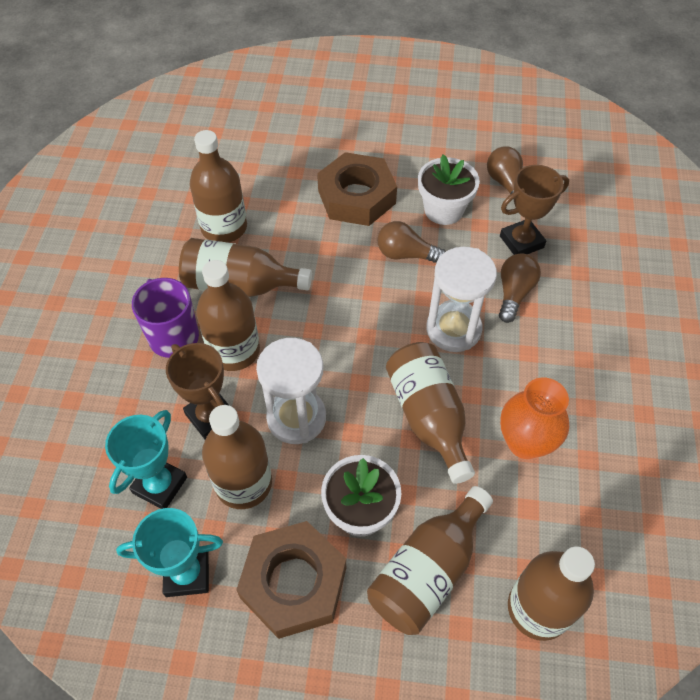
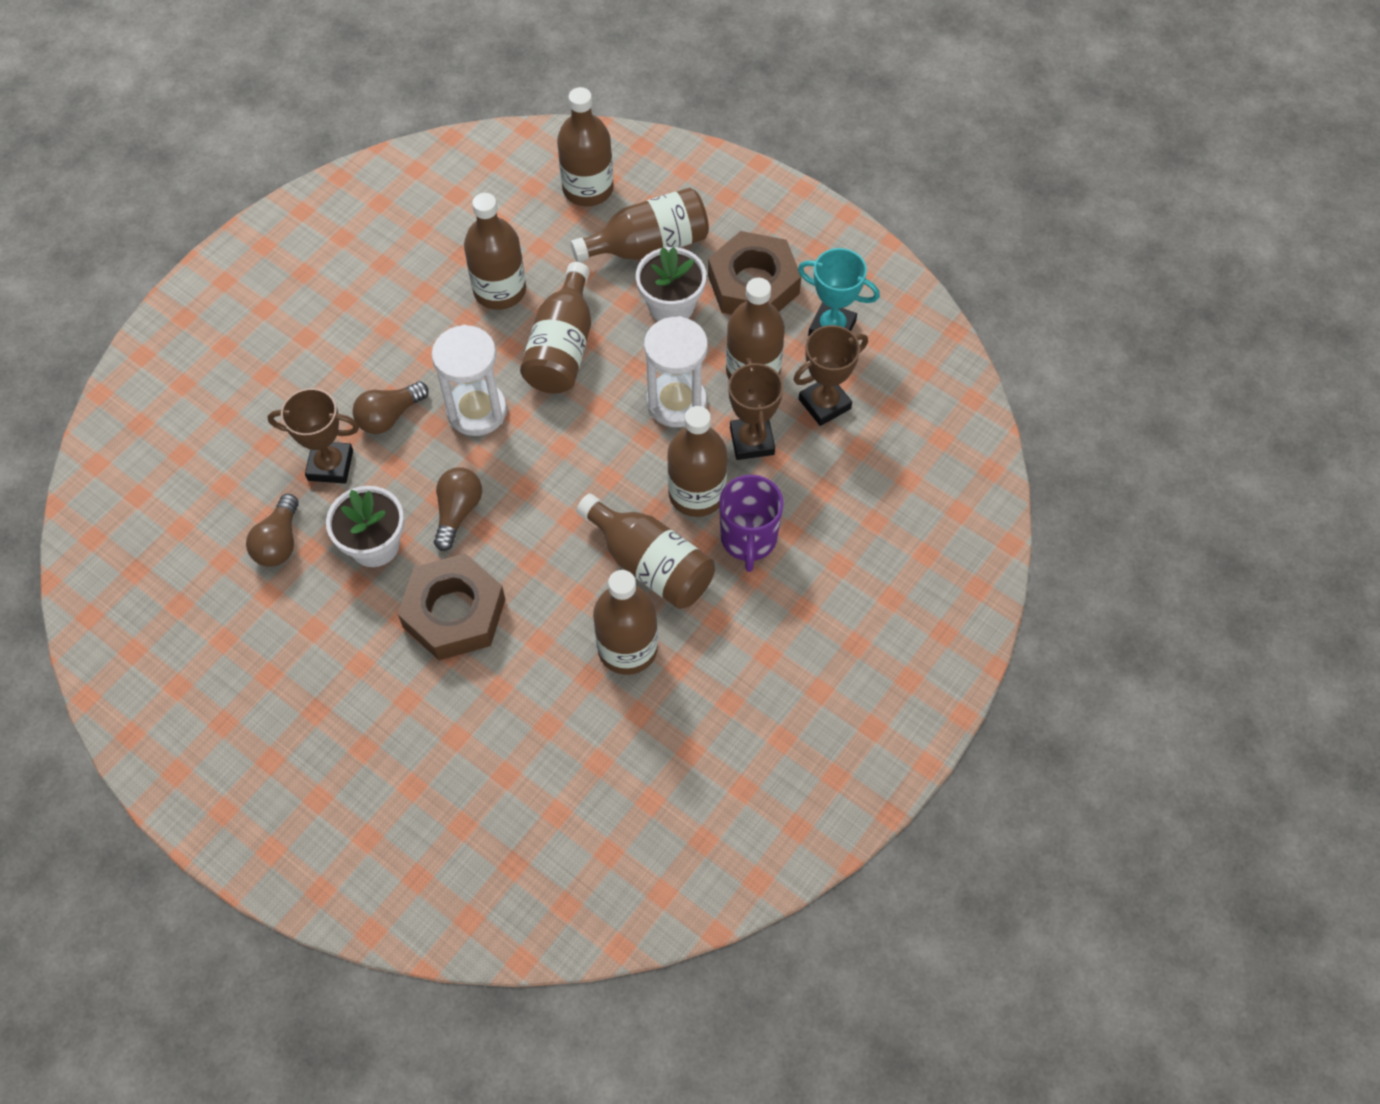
camera: 150 degrees left, 5 degrees up
turquoise trophy [105,410,187,509] -> brown trophy [793,325,868,426]
brown light bulb [377,221,446,263] -> brown light bulb turned 120 degrees counterclockwise [434,467,482,551]
orange vase [500,378,569,459] -> brown bottle [464,193,526,310]

